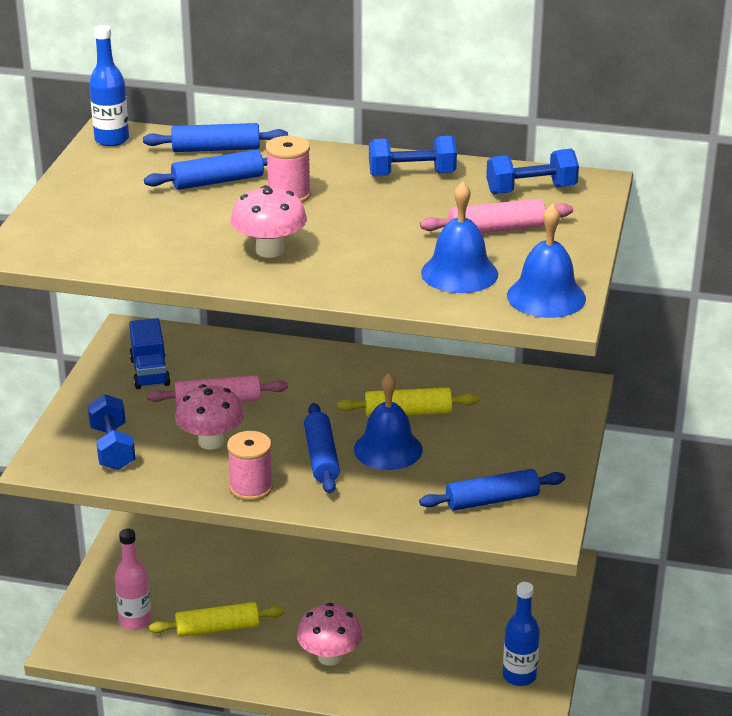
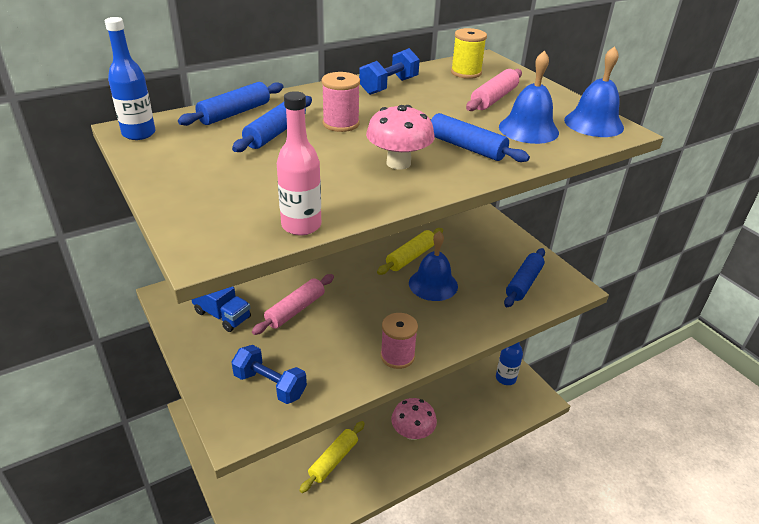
camera: 45 degrees left, 5 degrees up
pink bottle [115,529,152,630] -> pink bottle moved to [277,91,321,235]
pink mushroom [175,384,244,450] -> none
blue rolling pin [304,403,340,494] -> blue rolling pin moved to [429,113,530,162]
blue dumbbell [486,149,579,194] -> yellow spool [451,28,487,79]

